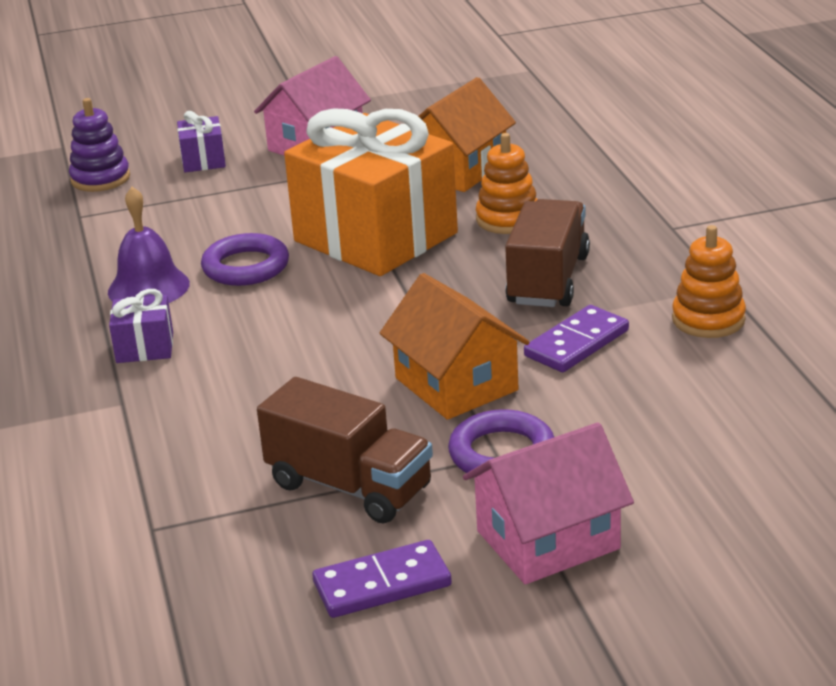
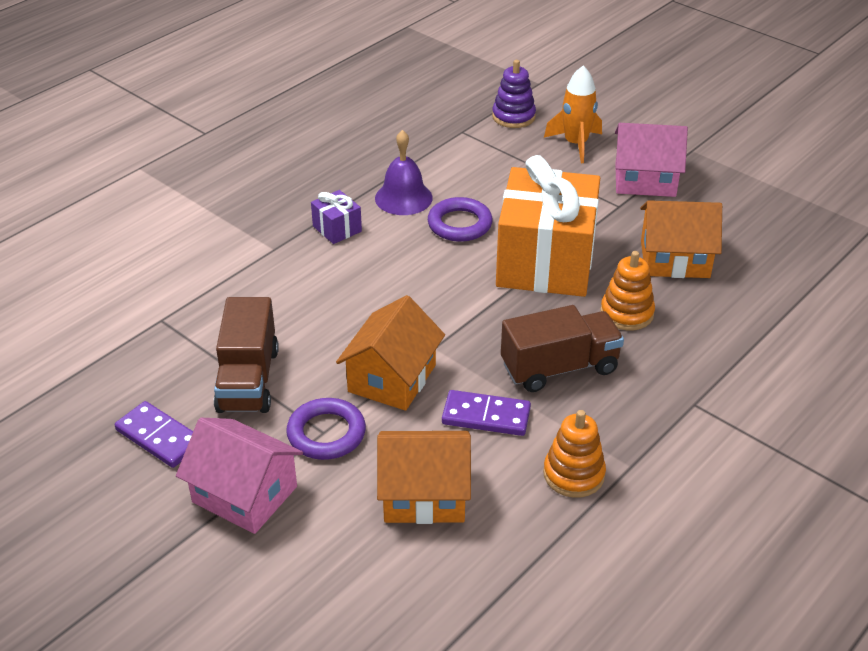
camera: 55 degrees right, 10 degrees up
purple gift [177,111,226,172] -> orange rocket [544,66,602,163]
none -> orange house [377,431,471,524]

